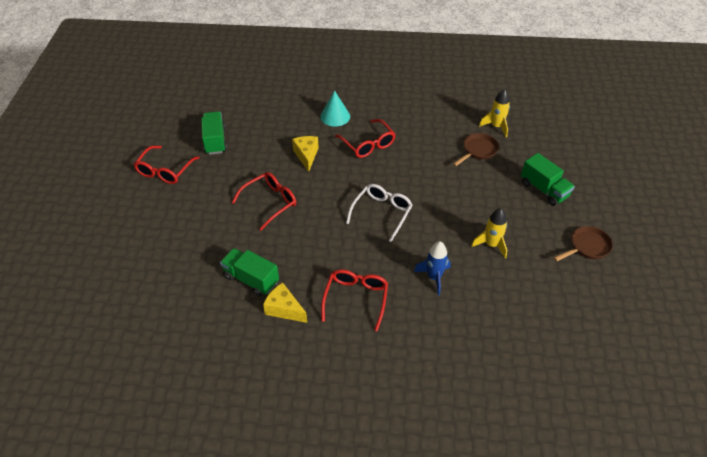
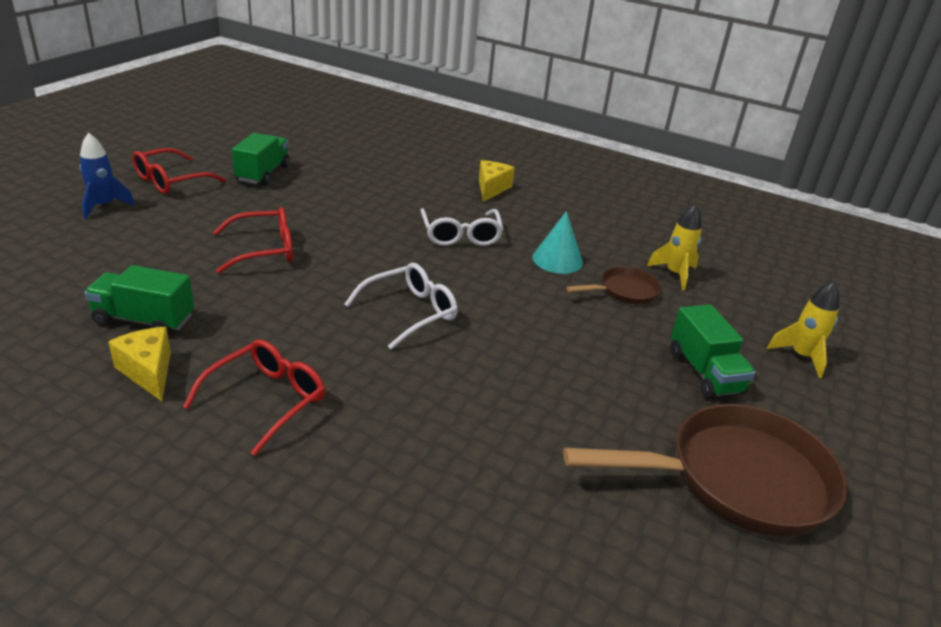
camera: 20 degrees right, 15 degrees down
green truck [220,248,279,297] -> green truck turned 45 degrees counterclockwise [84,265,194,335]
yellow cheese [292,136,319,172] -> yellow cheese moved to [479,160,515,202]
turquoise cone [320,90,350,127] -> turquoise cone moved to [532,211,583,274]
red glasses [335,119,396,158] -> white glasses [420,208,503,246]
blue rocket [414,241,451,295] -> blue rocket moved to [79,133,135,219]
yellow rocket [471,208,507,258] -> yellow rocket moved to [767,281,839,378]
brown pan [554,226,613,261] -> brown pan [563,404,848,537], size x2.01

